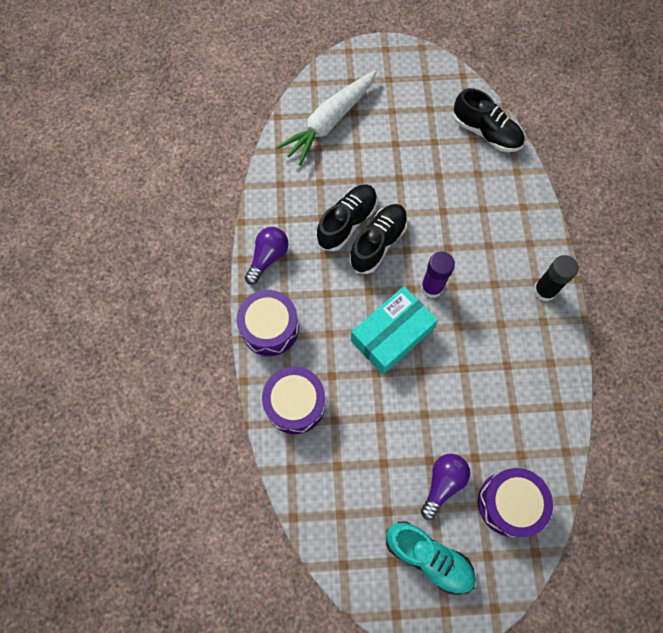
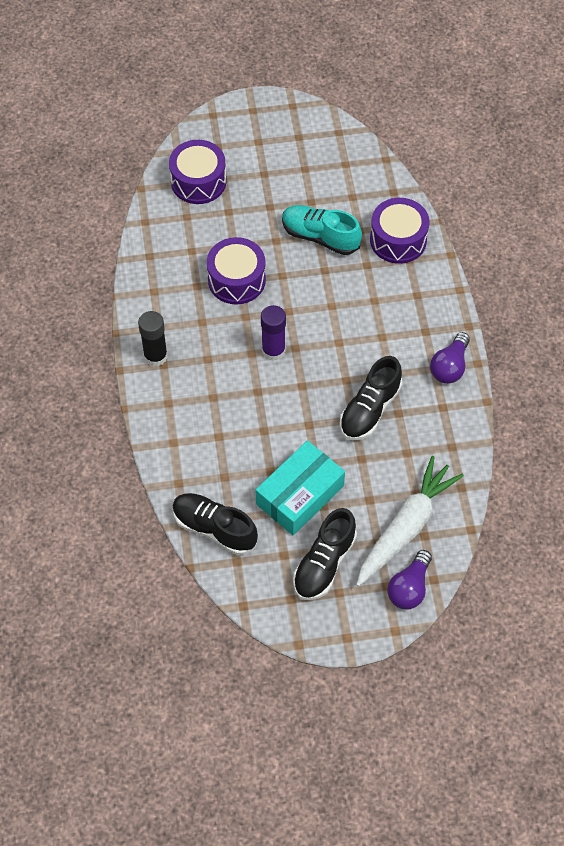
camera: 175 degrees right, 10 degrees down
purple drum [237,290,299,356] -> purple drum moved to [207,237,266,304]
black shoe [349,204,408,274] -> black shoe moved to [293,508,357,600]
turquoise box [351,286,438,374] -> turquoise box moved to [256,440,345,535]
turquoise shoe [386,521,476,595] -> turquoise shoe moved to [282,205,362,255]
purple light bulb [421,454,470,520] -> purple light bulb moved to [387,550,432,610]

